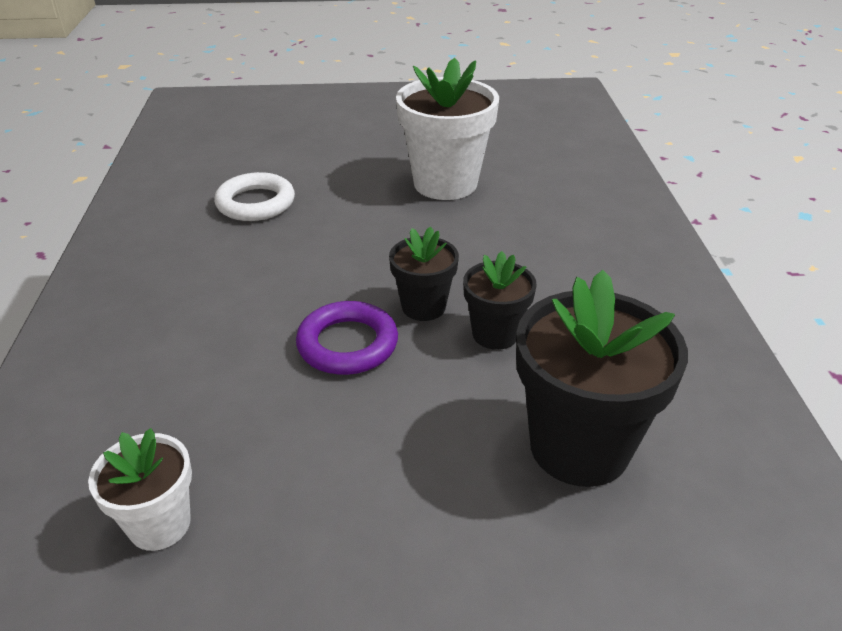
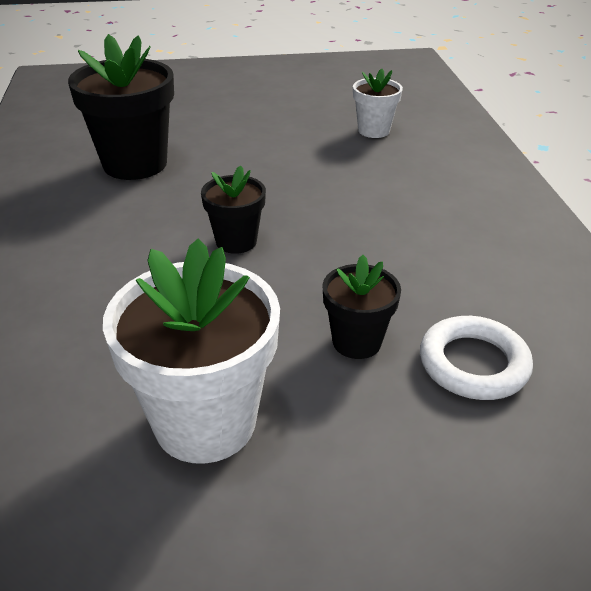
camera: 175 degrees right, 0 degrees up
purple ring [296,301,398,375] -> none
black flower pot [463,251,537,350] -> black flower pot moved to [322,255,401,359]

